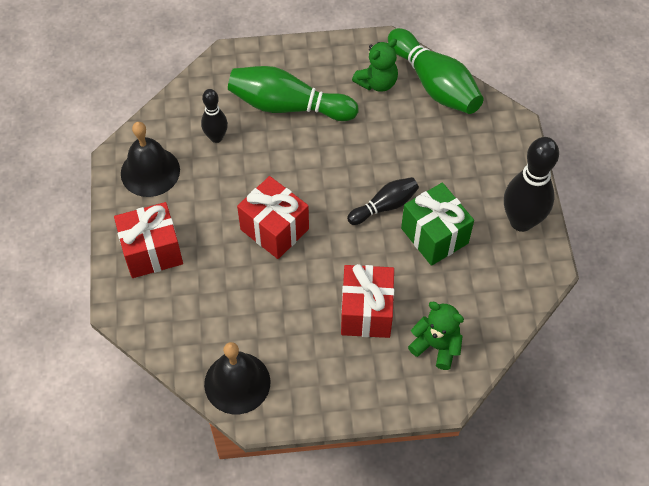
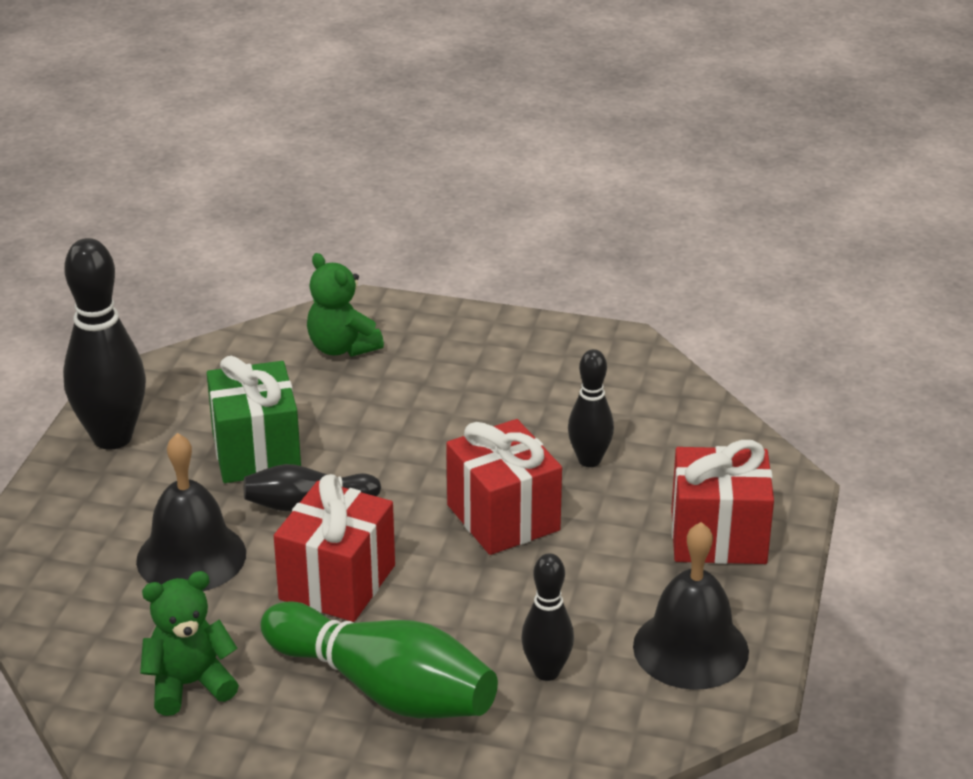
camera: 160 degrees left, 25 degrees down
black bell [204,342,271,414] -> black bell moved to [136,433,246,591]
red gift [341,264,394,338] -> red gift moved to [274,474,395,622]
green bowling pin [388,28,484,114] -> none
none -> black bowling pin [568,349,614,467]

